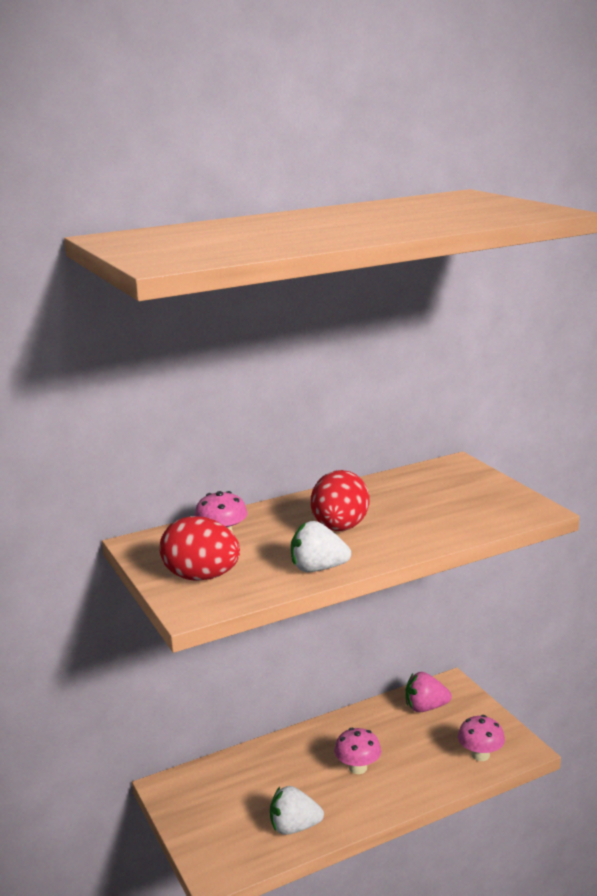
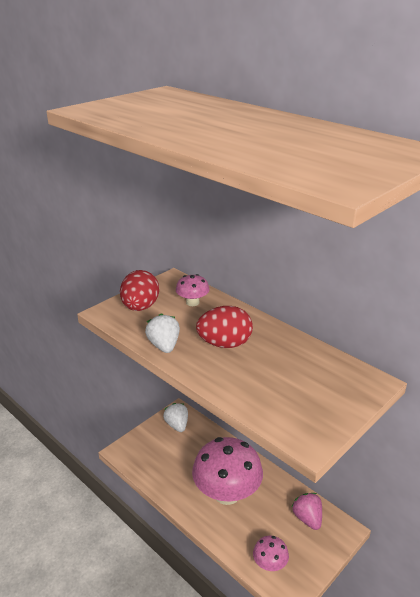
camera: 70 degrees right, 10 degrees up
white strawberry [270,786,324,835] -> white strawberry moved to [163,403,188,432]
pink mushroom [334,728,381,774] -> pink mushroom [192,437,263,505], size x2.20

